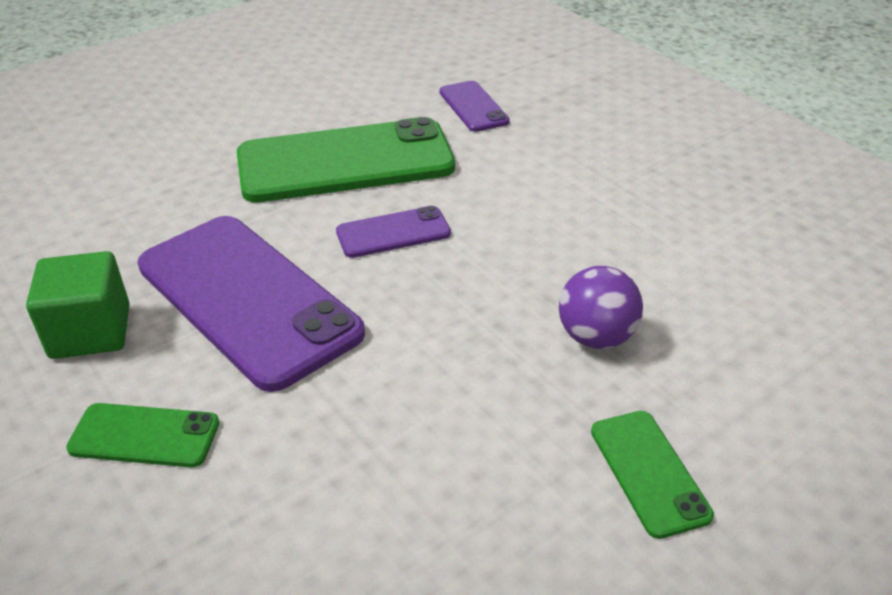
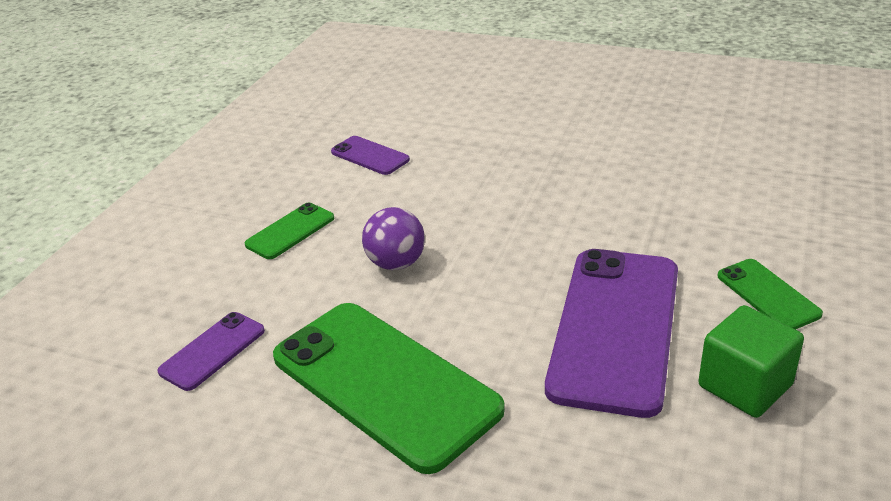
camera: 120 degrees left, 5 degrees down
purple phone [336,206,451,258] -> purple phone moved to [331,136,410,175]
purple ball [559,266,643,349] -> purple ball moved to [362,207,425,270]
green phone [591,411,714,539] -> green phone moved to [245,203,334,259]

